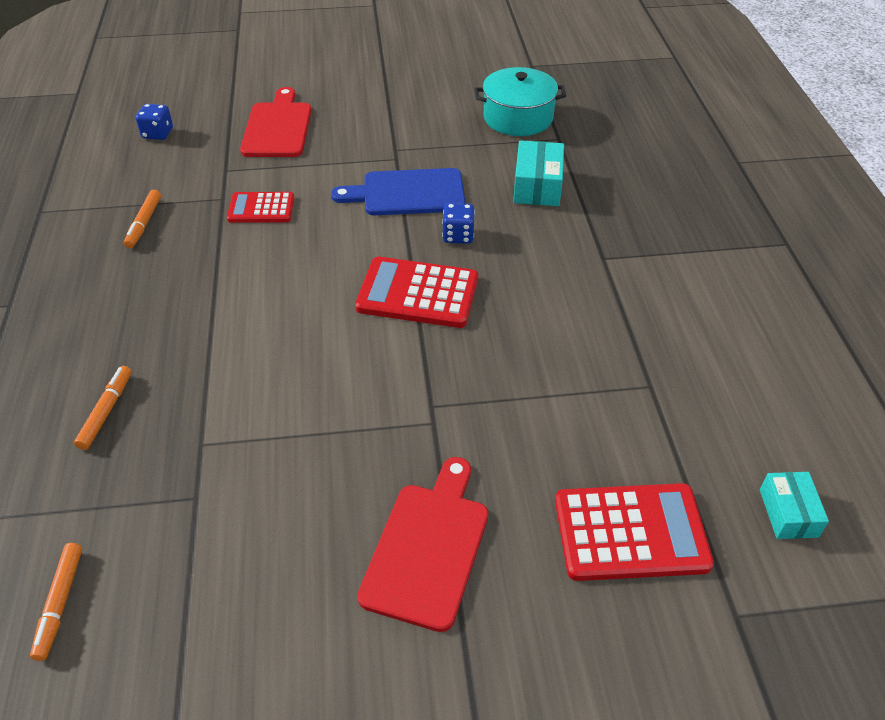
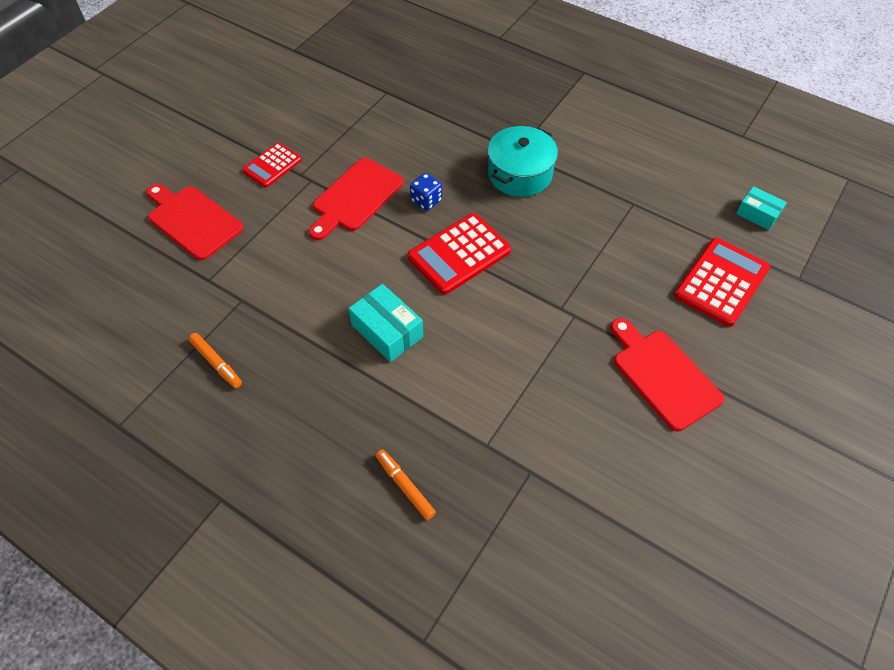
camera: 50 degrees left, 10 degrees up
orange marker [30,543,82,661] -> none
blue dice [136,104,173,140] -> none
red calculator [227,192,295,223] -> red calculator moved to [242,143,302,188]
blue cutting board [331,168,465,215] -> red cutting board [308,158,404,240]
turquoise pot [474,67,566,136] -> turquoise pot moved to [488,126,558,197]
turquoise box [513,140,564,206] -> turquoise box moved to [349,284,423,362]

